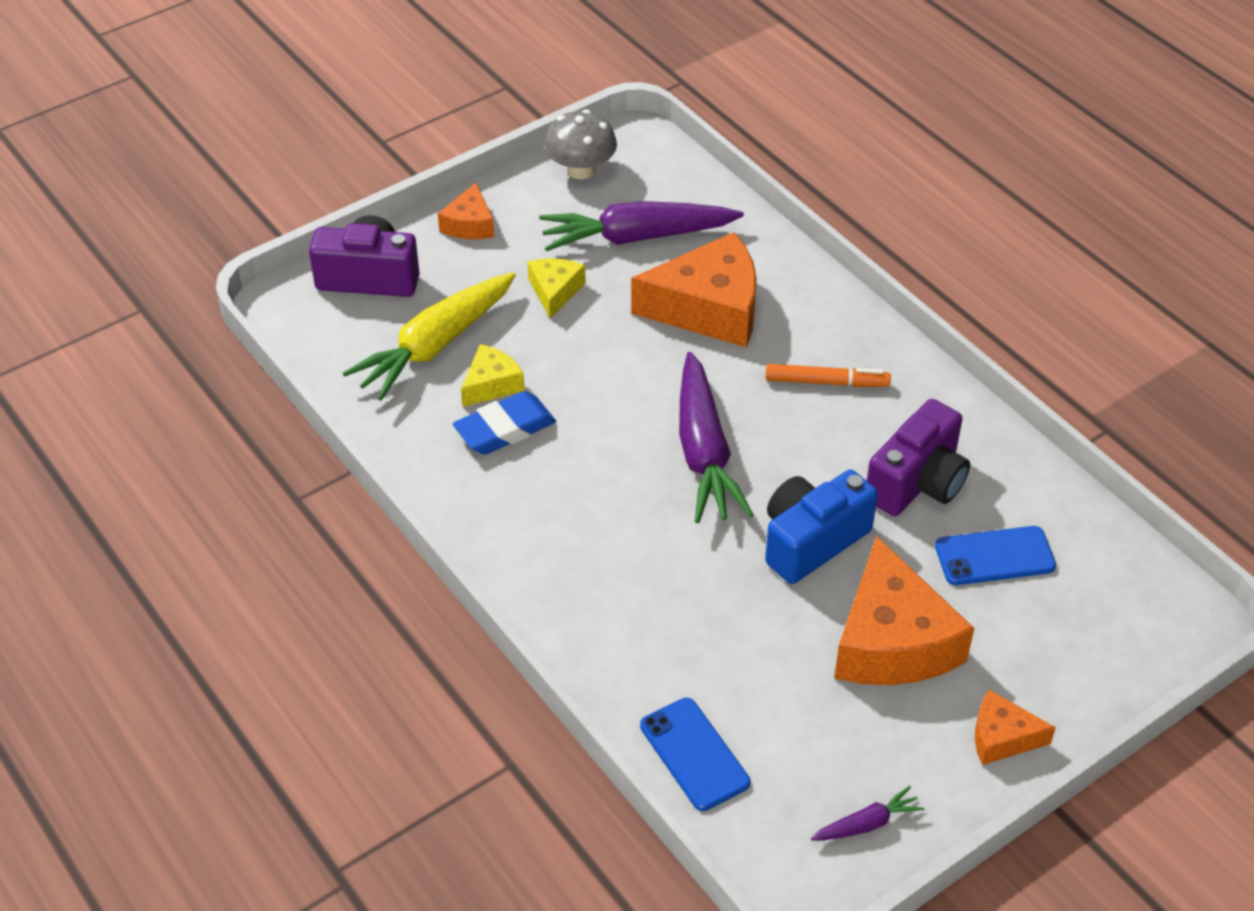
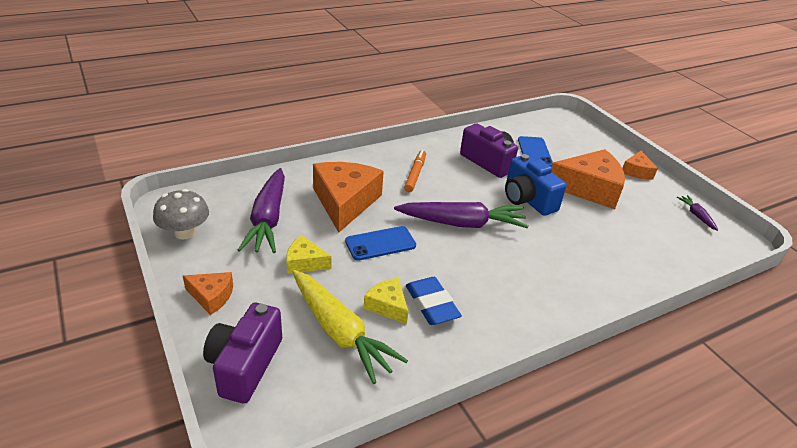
camera: 85 degrees left, 10 degrees down
blue phone [640,697,750,811] -> blue phone moved to [345,226,416,261]

